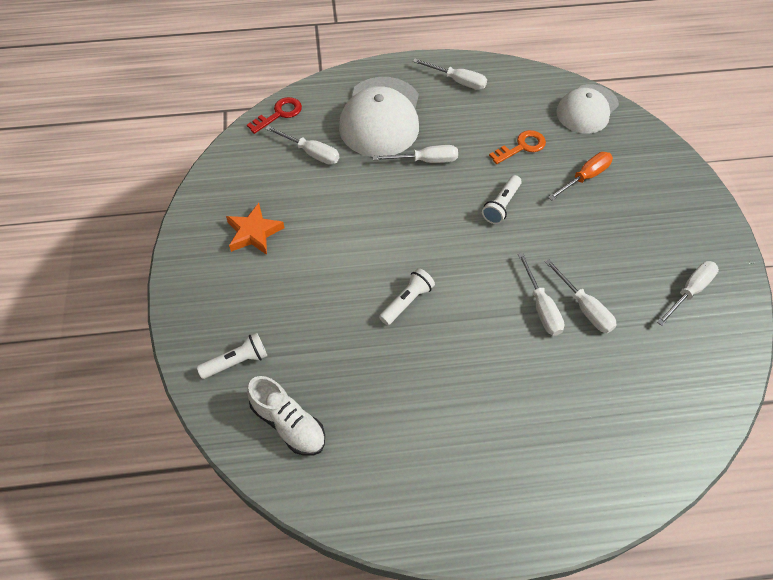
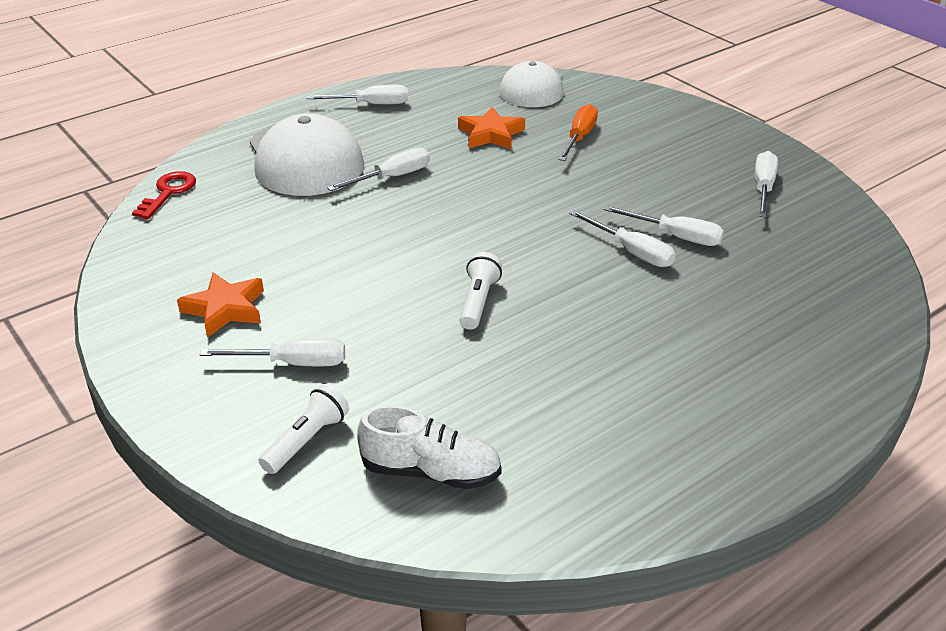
camera: 30 degrees left, 20 degrees down
white screwdriver [266,126,339,165] -> white screwdriver moved to [200,338,345,366]
white flashlight [482,175,522,224] -> none
orange key [489,130,546,164] -> orange star [458,107,525,149]

